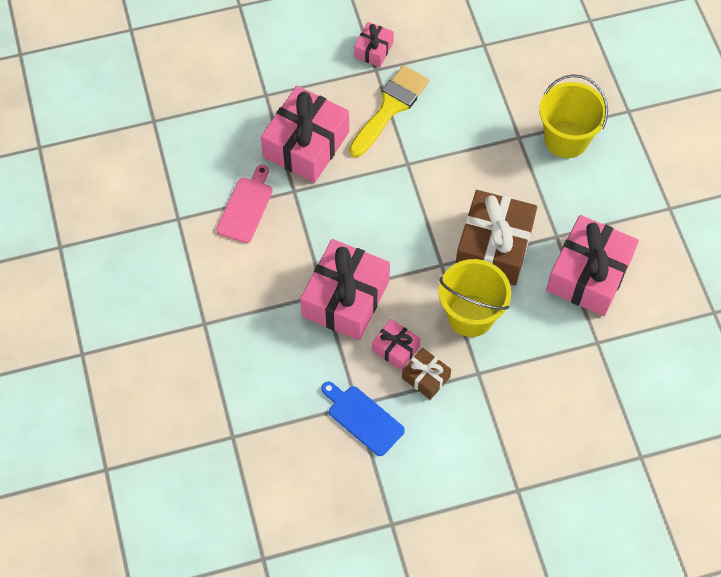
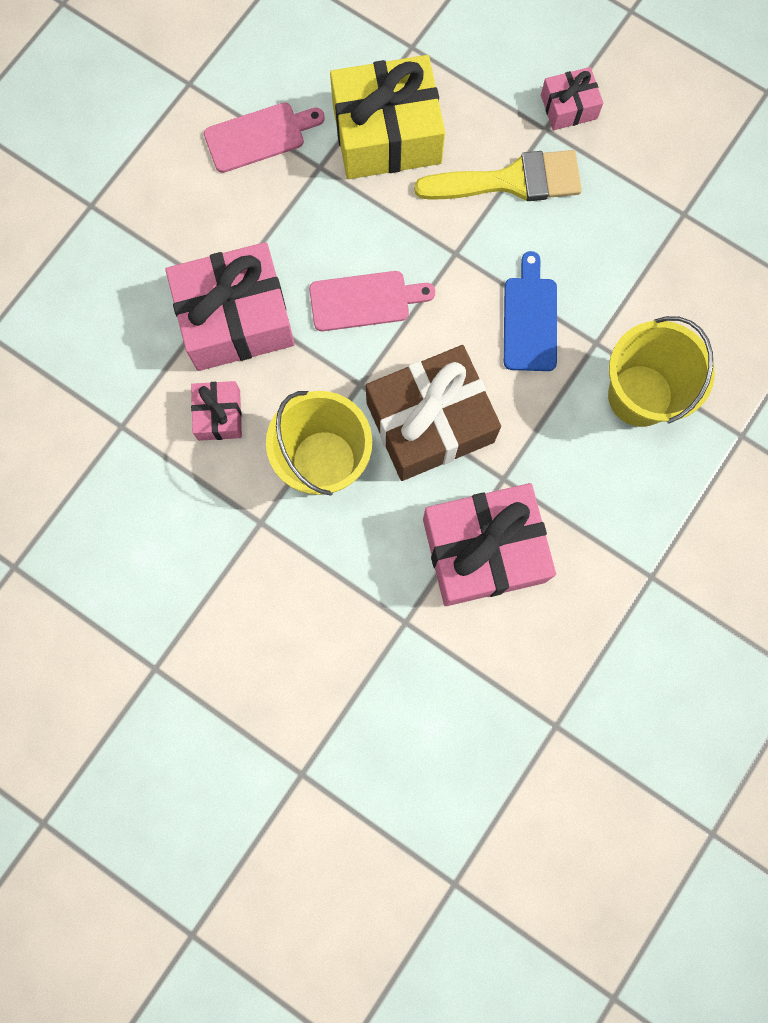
camera: 50 degrees right, 15 degrees up
pink gift [261,86,349,183] -> yellow gift [330,55,445,179]
blue cutting board [321,382,405,456] -> blue cutting board moved to [504,251,557,371]
brown gift [402,348,451,400] -> none
none -> pink cutting board [309,271,435,331]

